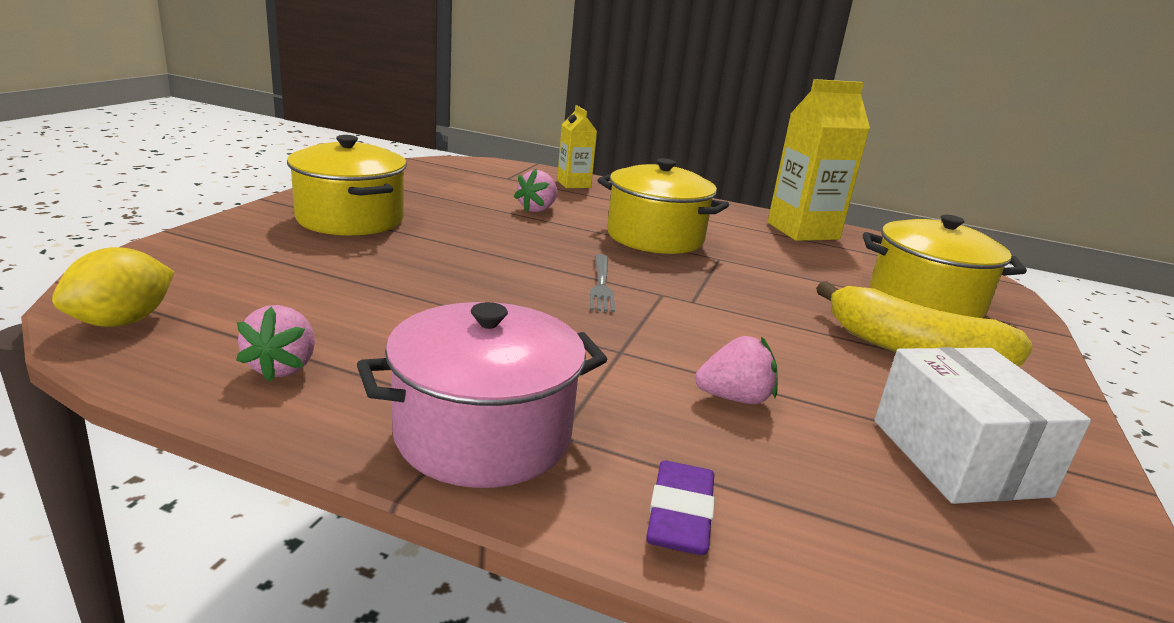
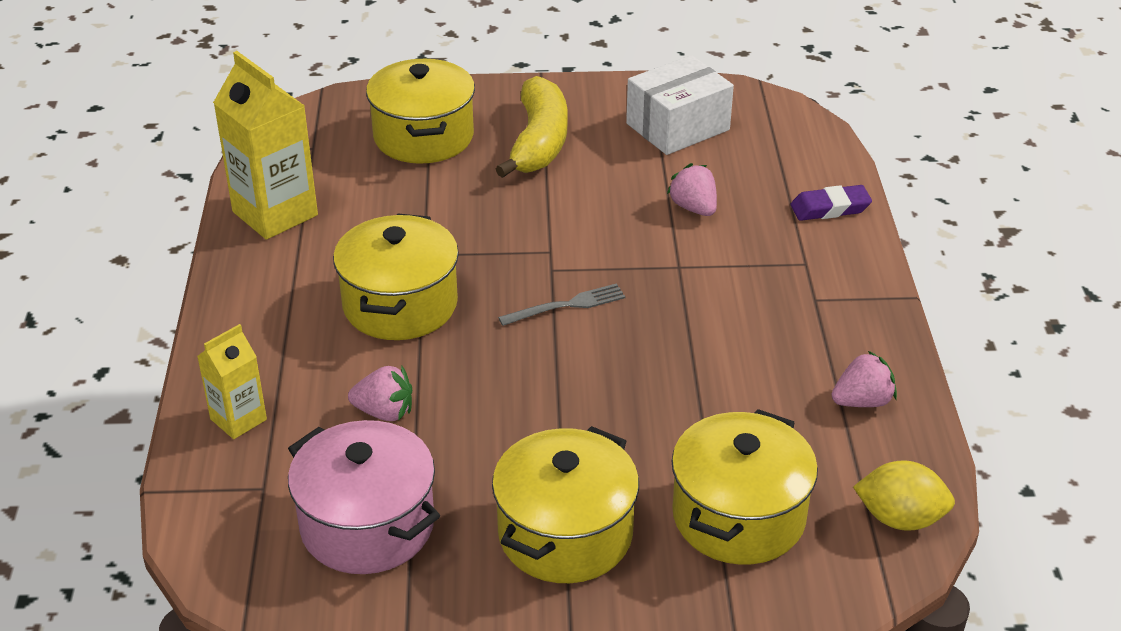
camera: 110 degrees left, 15 degrees up
pink pot [357,302,608,488] -> pink pot moved to [288,420,440,574]
none -> yellow pot [672,409,818,565]

